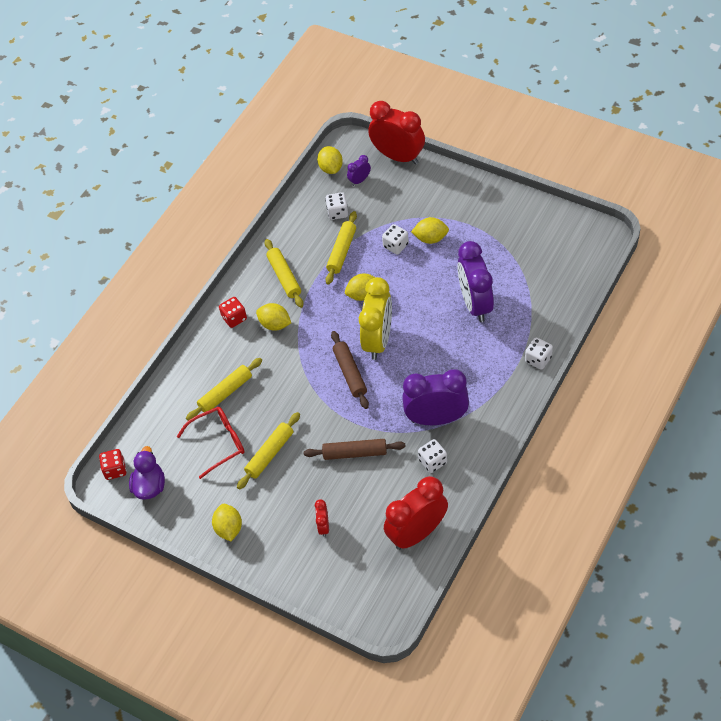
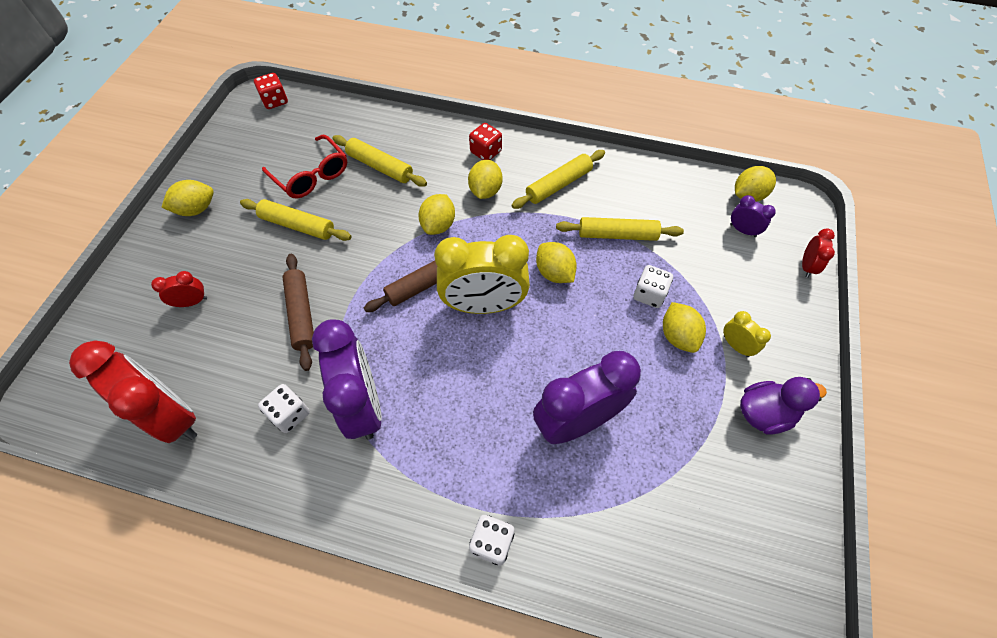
camera: 70 degrees right, 5 degrees up
purple duck [129,446,165,500] -> purple duck moved to [740,377,827,435]
white dice [325,192,348,220] -> none
red clock [368,101,425,164] -> red clock [802,228,835,278], size x0.45
none -> yellow lemon [419,194,455,235]
none -> yellow clock [723,311,771,357]

